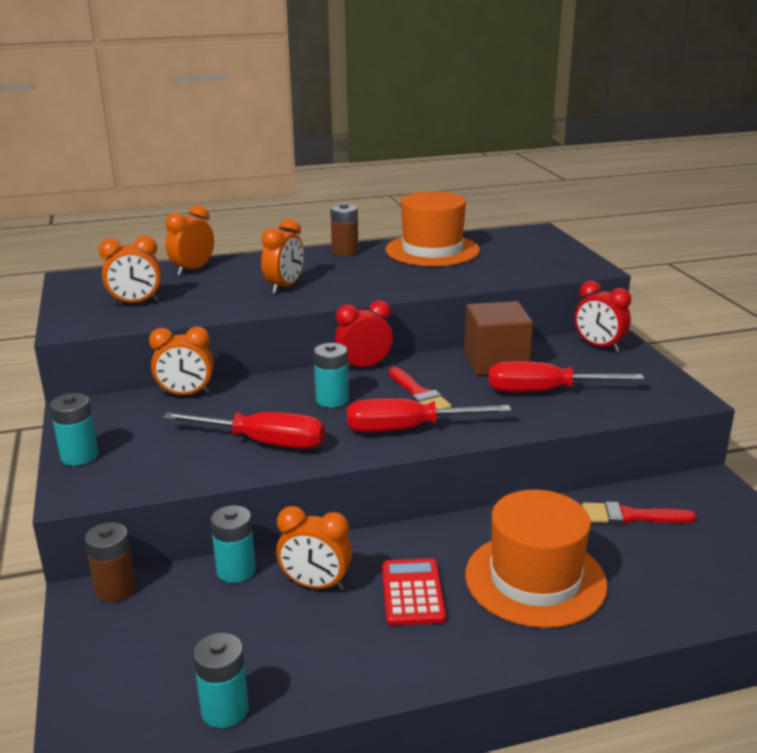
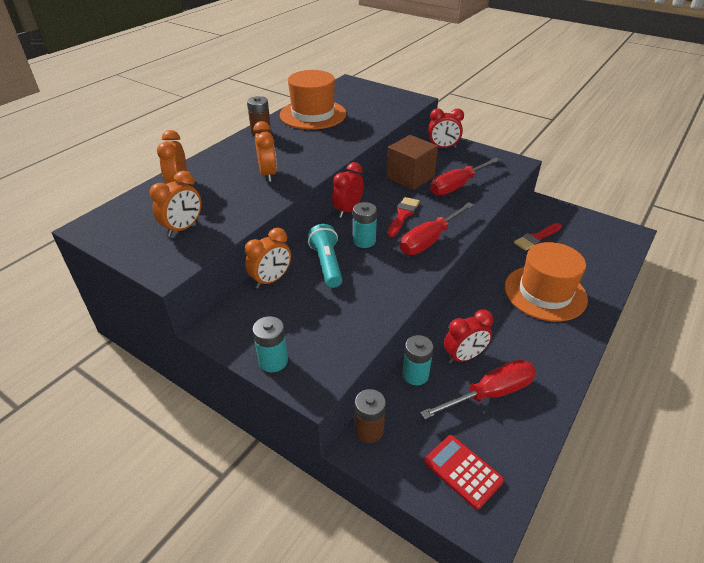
camera: 40 degrees left, 15 degrees up
red screwdriver [163,412,325,449] -> red screwdriver moved to [420,359,536,419]
turquoise battery [193,633,249,728] -> none
orange clock [276,506,352,590] -> red clock [444,310,494,364]
red calculator [382,558,446,626] -> red calculator moved to [424,435,504,510]
red brush [389,367,452,409] -> red brush turned 90 degrees counterclockwise [387,197,420,237]
none -> turquoise flashlight [308,224,342,288]

